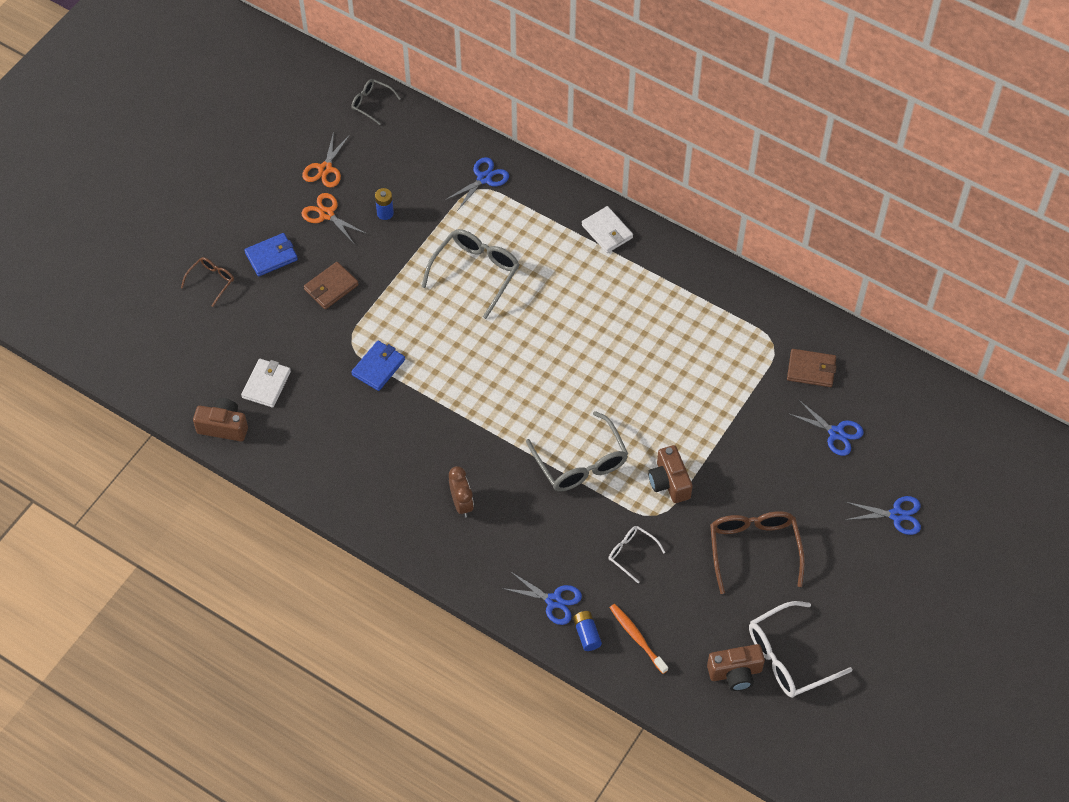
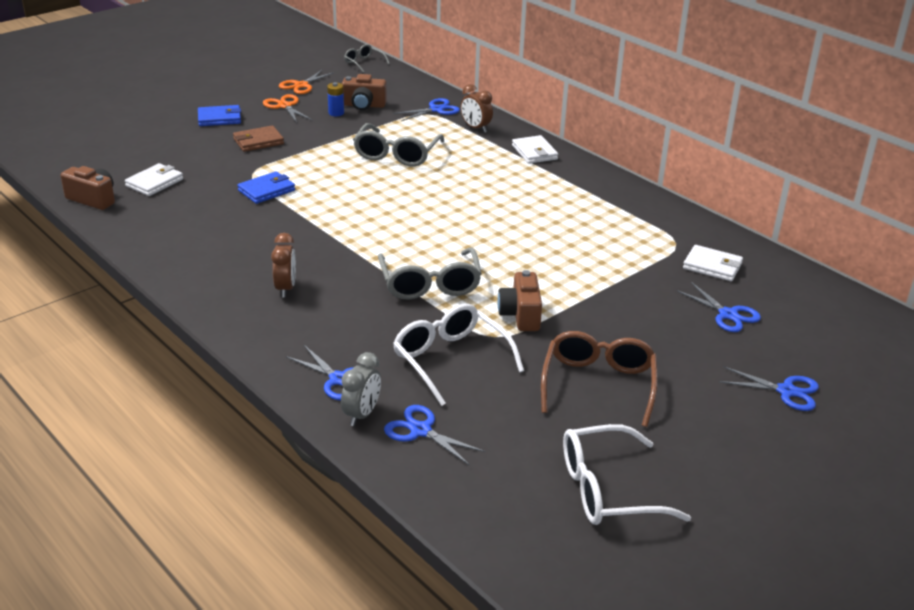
camera: 15 degrees right, 25 degrees down
brown glasses [181,257,234,307] -> none
grey glasses [422,229,519,319] -> grey glasses turned 150 degrees clockwise [353,123,444,167]
blue battery [573,611,602,651] -> grey clock [341,352,381,426]
white glasses [608,526,665,583] -> white glasses [393,304,524,406], size x1.83
orange toothbrush [610,604,668,674] -> blue scissors [384,405,485,465]
brown camera [707,644,765,691] -> brown camera moved to [342,74,387,110]
brown wallet [787,349,837,387] -> white wallet [683,245,743,281]
none -> brown clock [461,84,493,133]

